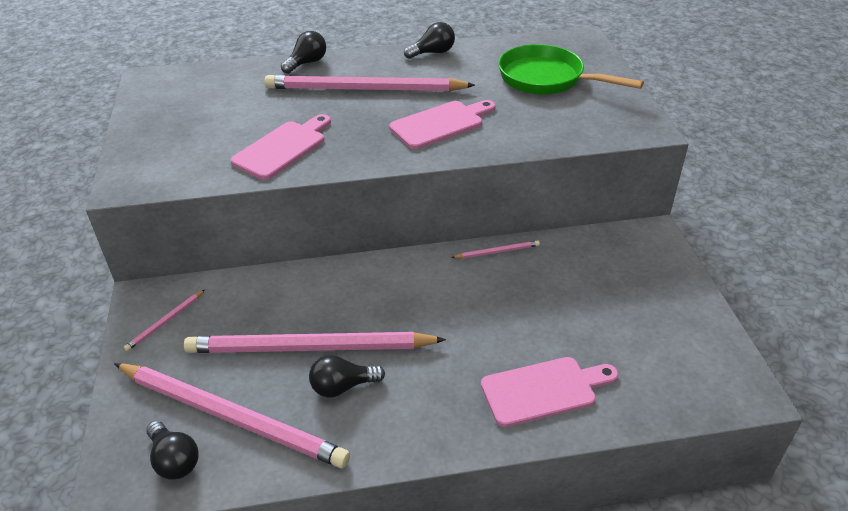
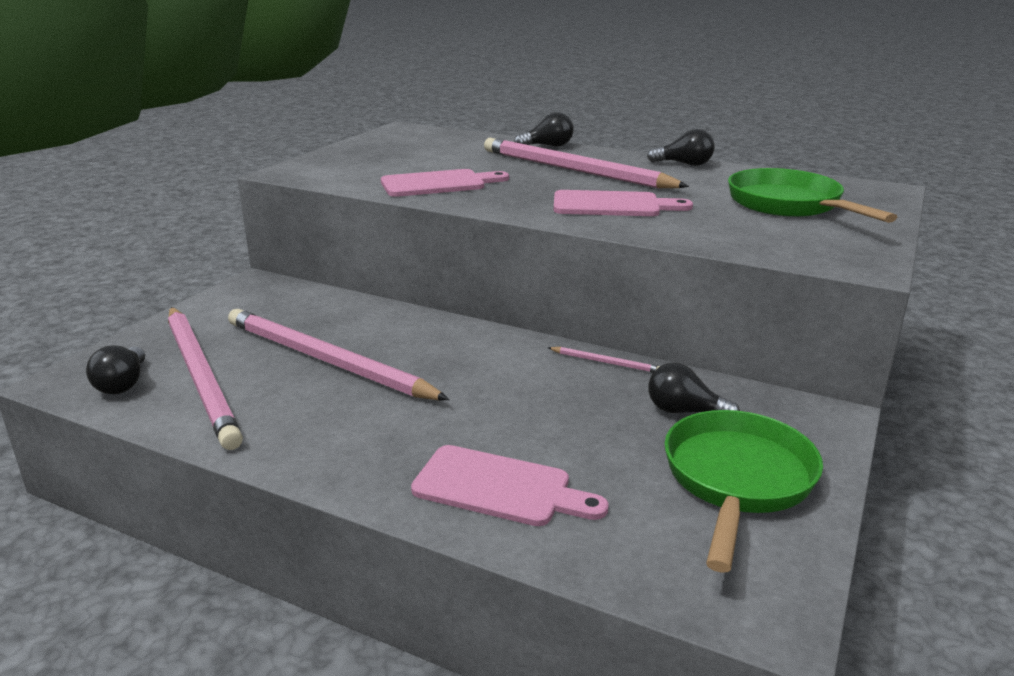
camera: 35 degrees right, 15 degrees down
pink pencil [124,290,205,351] -> none
black light bulb [309,355,385,397] -> black light bulb moved to [648,363,740,413]
none -> green pan [664,410,823,573]

